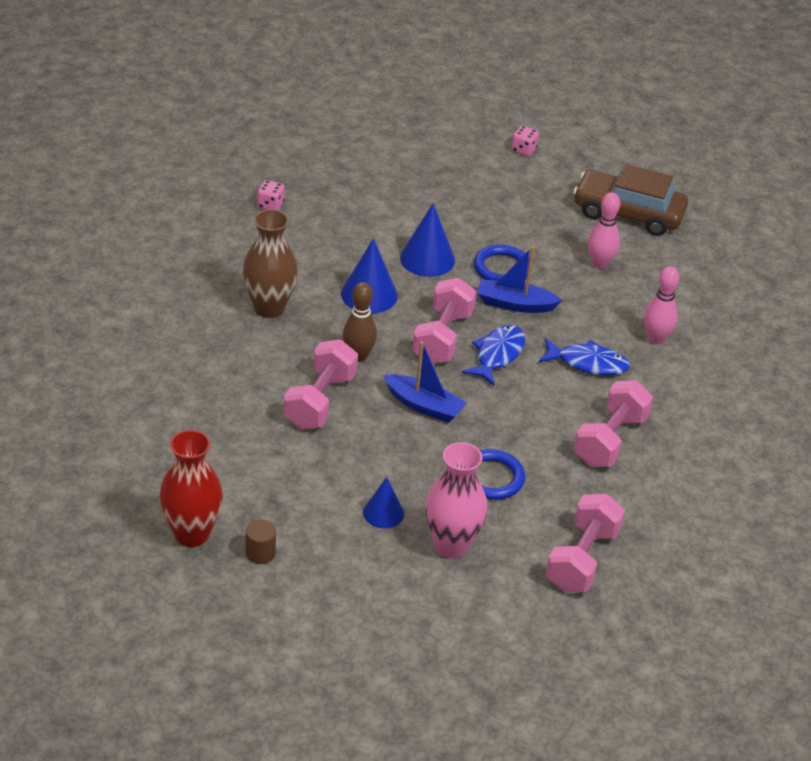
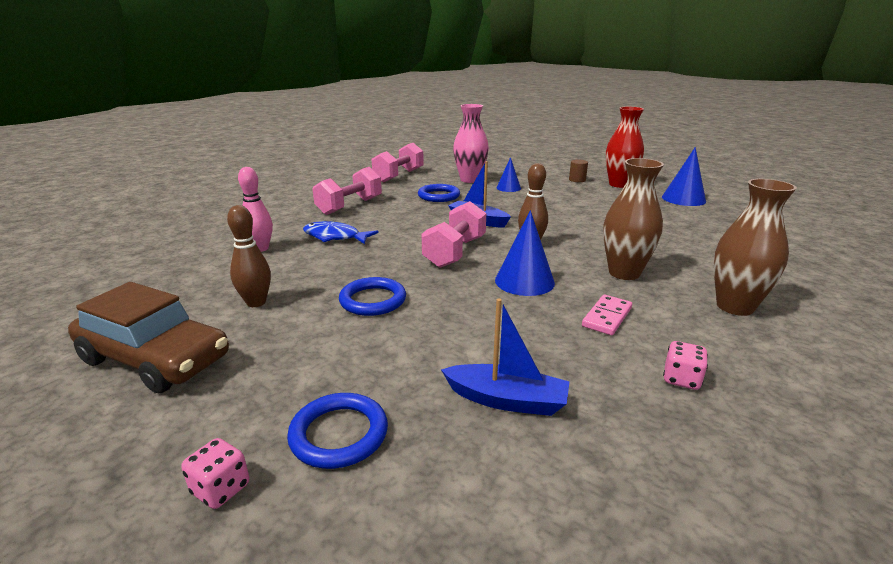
camera: 170 degrees left, 15 degrees down
pink dumbbell [284,339,358,429] -> none
blue cone [400,204,455,277] -> blue cone moved to [662,147,706,206]
blue fish [462,325,525,386] -> none
blue boat [478,246,562,313] -> blue boat moved to [441,298,569,416]
pink bowling pin [588,192,620,269] -> brown bowling pin [227,205,271,307]
none -> blue ring [287,393,388,469]
none -> pink domino [582,295,632,335]
none -> brown vase [714,179,797,316]

